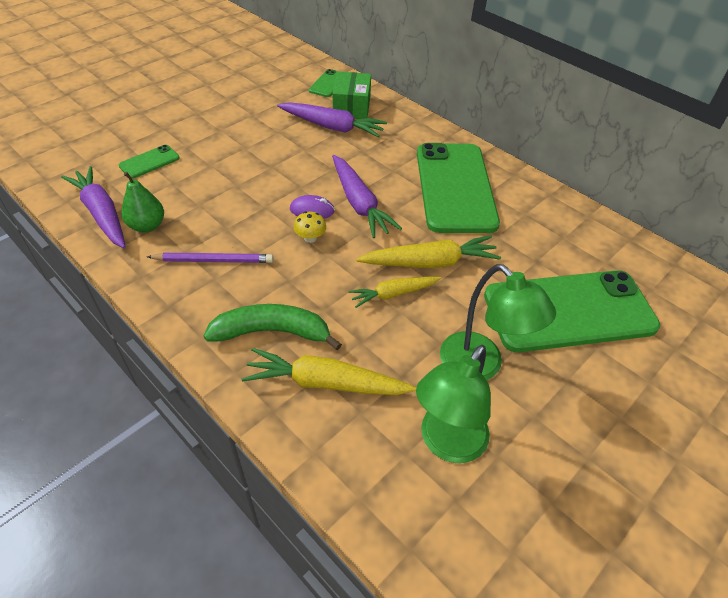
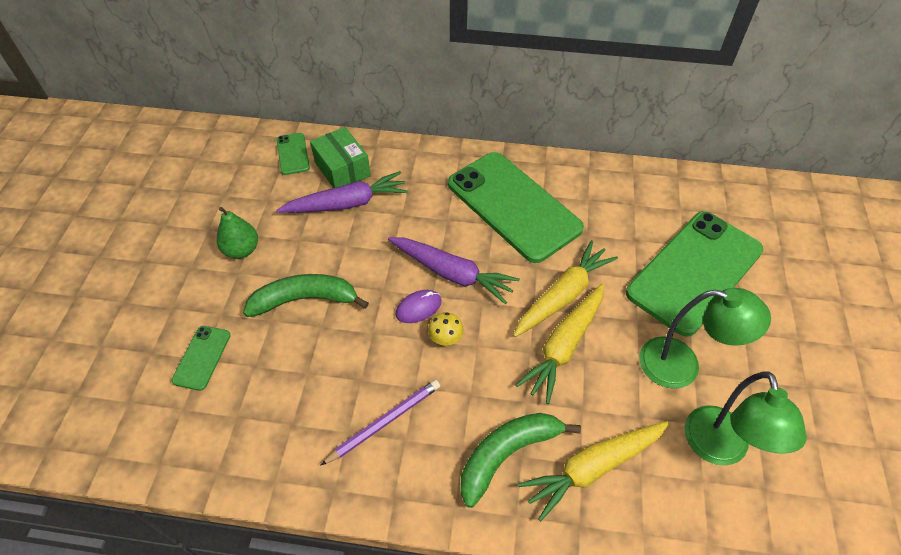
camera: 35 degrees left, 5 degrees up
purple carrot [61,166,126,248] -> none
green pear [121,172,164,233] -> green pear moved to [216,207,258,259]
yellow carrot [349,277,441,308] -> yellow carrot [516,283,604,404], size x1.57
none -> green banana [243,274,369,317]

